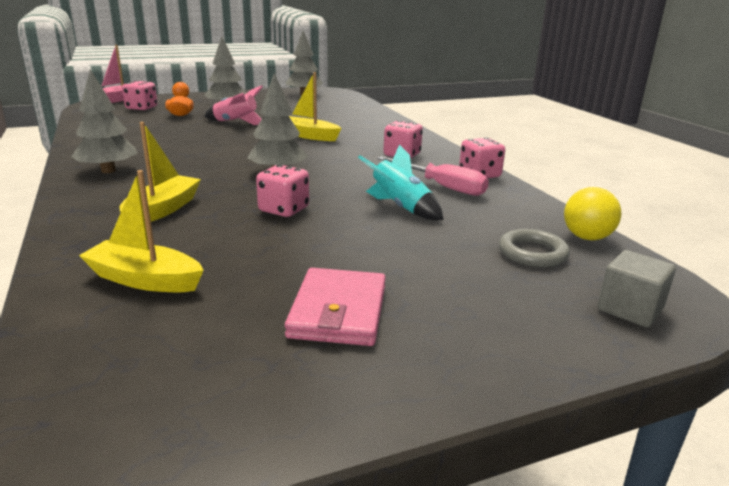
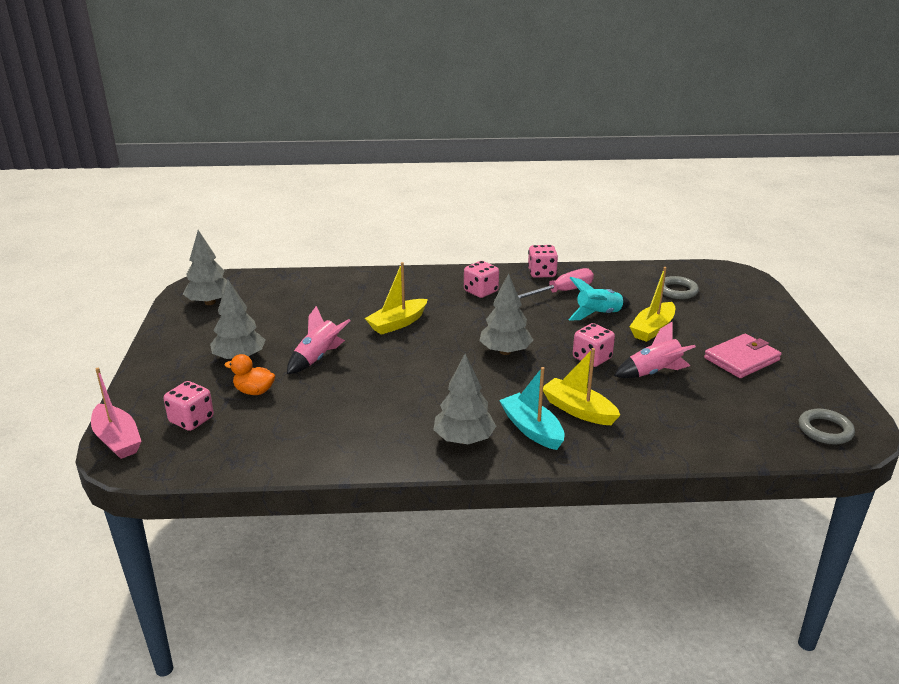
camera: 70 degrees left, 5 degrees up
yellow boat [79,170,204,292] -> yellow boat moved to [629,267,675,342]
pink wallet [285,268,386,346] -> pink wallet turned 60 degrees counterclockwise [704,334,781,378]
yellow ball [564,187,621,240] -> none
grey cube [597,250,676,327] -> none
none -> turquoise boat [499,367,565,450]
none -> pink rocket [614,322,696,378]
none -> grey ring [799,409,855,444]

